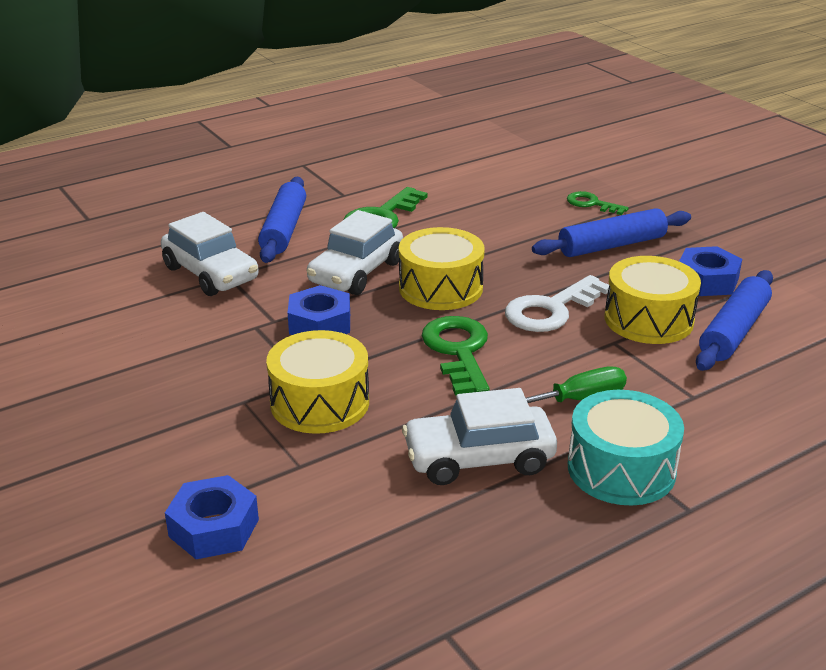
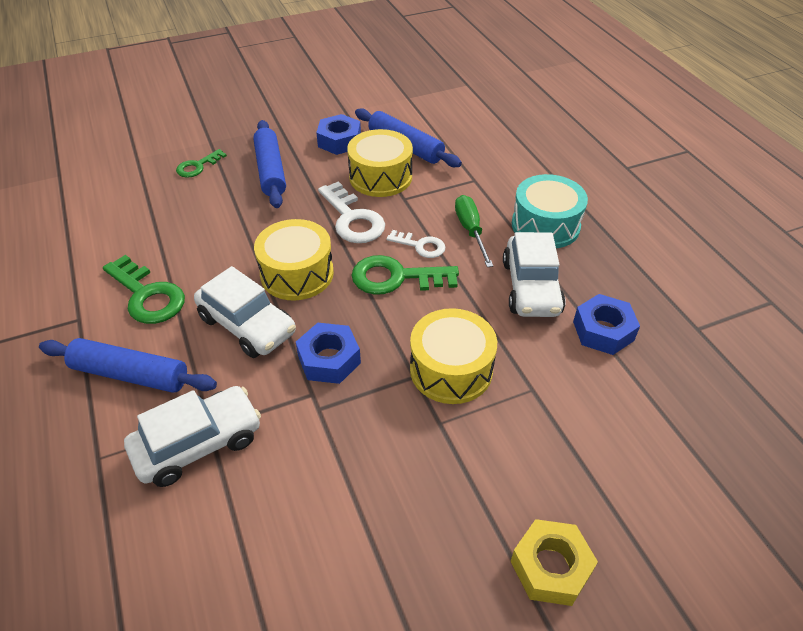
camera: 80 degrees left, 15 degrees up
blue nut [165,475,259,559] -> blue nut moved to [573,294,640,355]
none -> white key [386,230,445,258]
none -> yellow nut [510,519,598,606]

